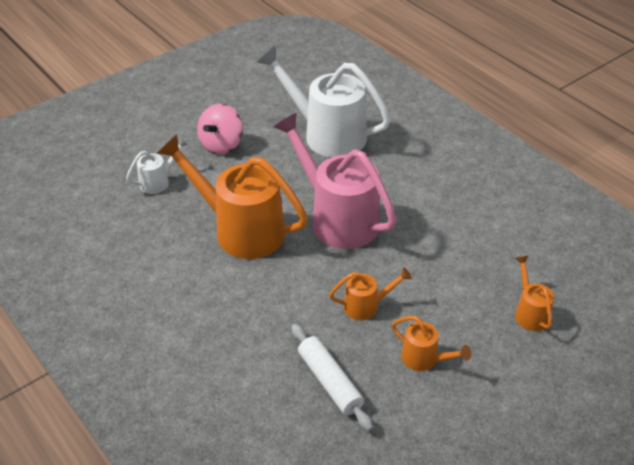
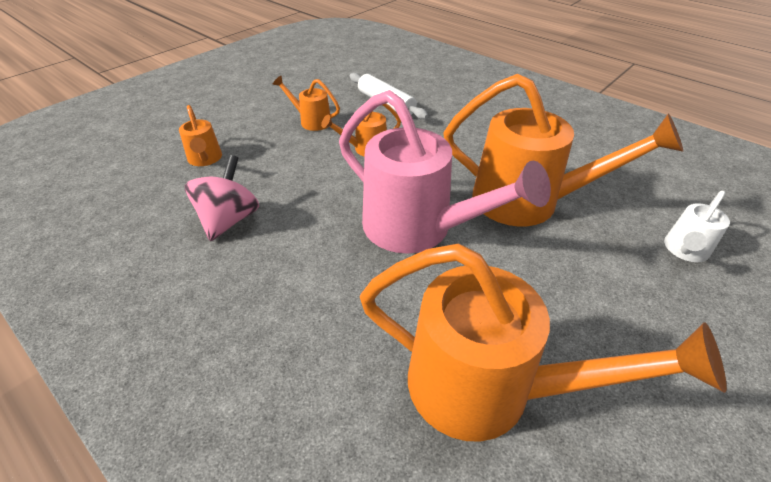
camera: 170 degrees right, 0 degrees up
pink spinning top [197,104,243,154] -> pink spinning top moved to [184,155,259,241]
white watering can [257,46,391,157] -> orange watering can [360,243,727,442]

